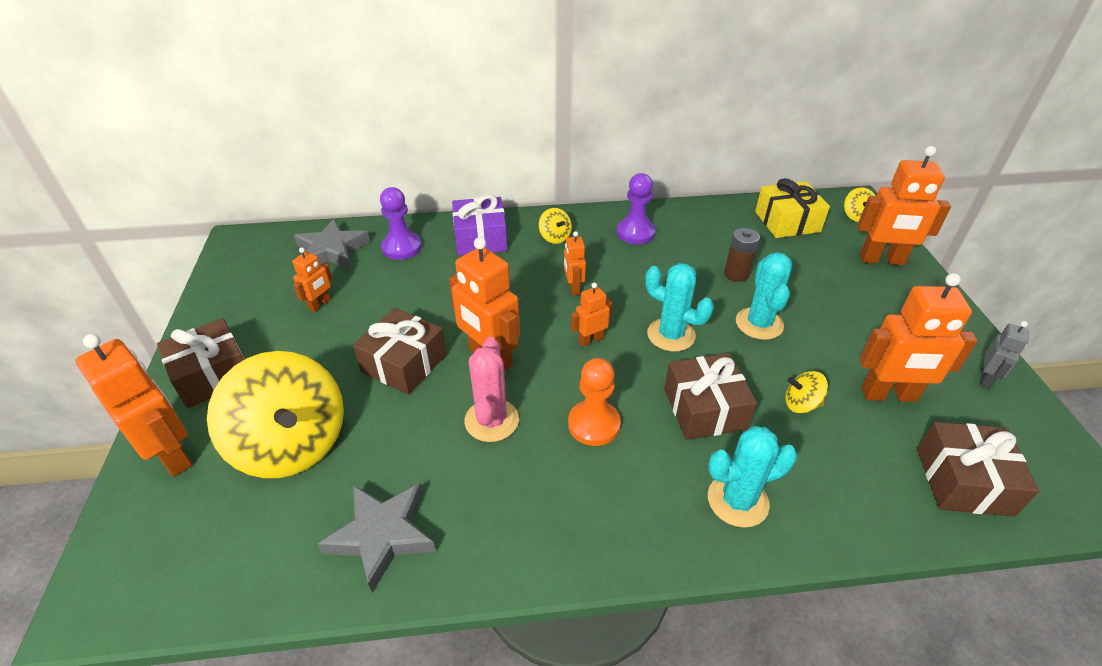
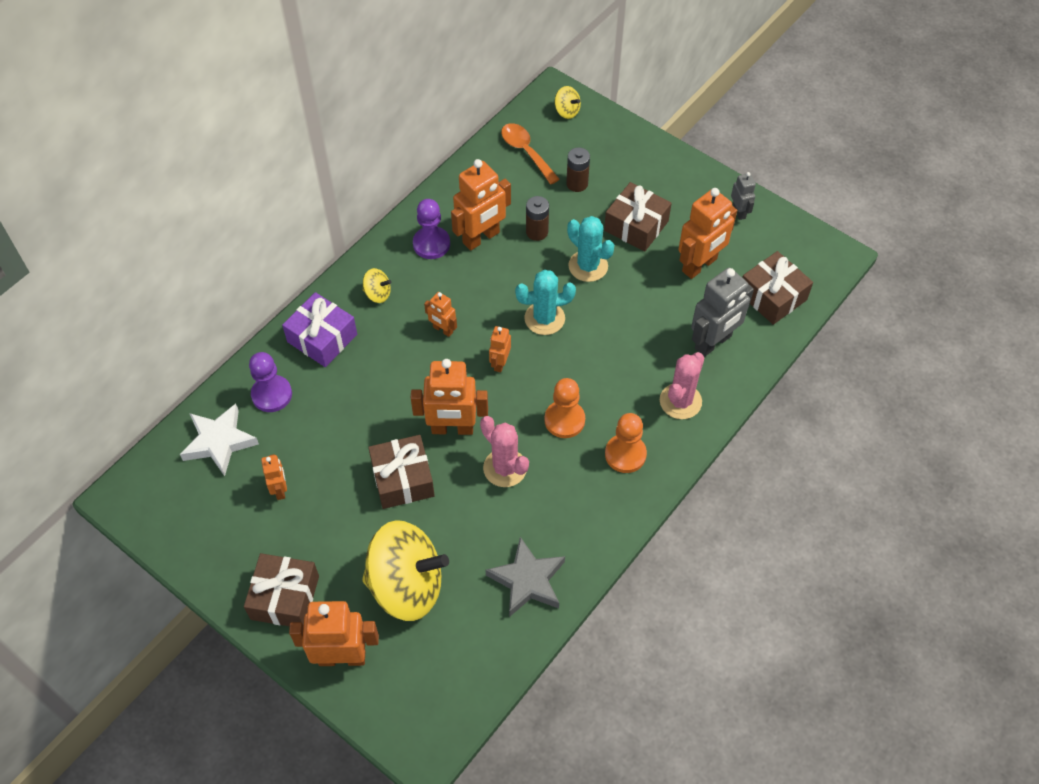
camera: 45 degrees left, 15 degrees up
grey star [294,218,370,269] -> white star [180,404,259,476]
brown gift [664,353,757,440] -> brown gift moved to [604,182,672,252]
turquoise cactus [708,426,797,528] -> pink cactus [660,352,704,419]
yellow gift [755,178,830,238] -> orange spoon [501,123,560,184]
yellow spinning top [785,371,828,413] -> none
orange robot [857,146,951,265] -> orange robot moved to [451,159,511,251]
none -> brown battery [566,147,590,192]
none -> orange pawn [605,413,647,473]
none -> grey robot [691,268,754,357]

